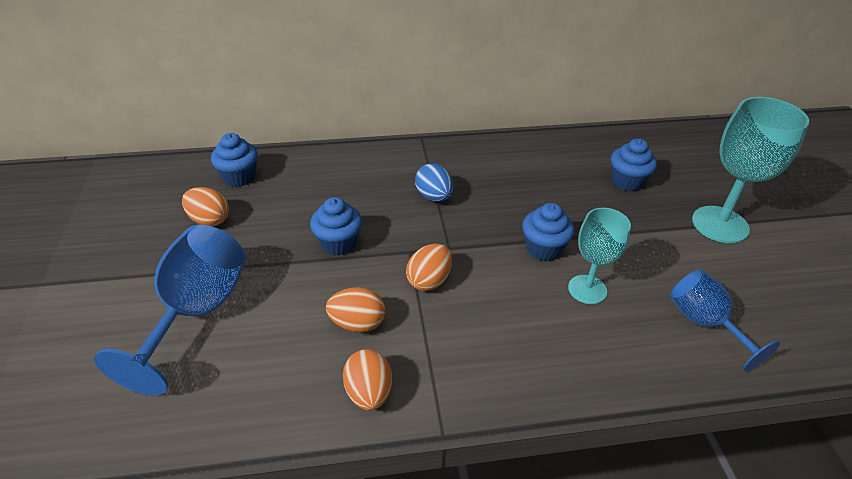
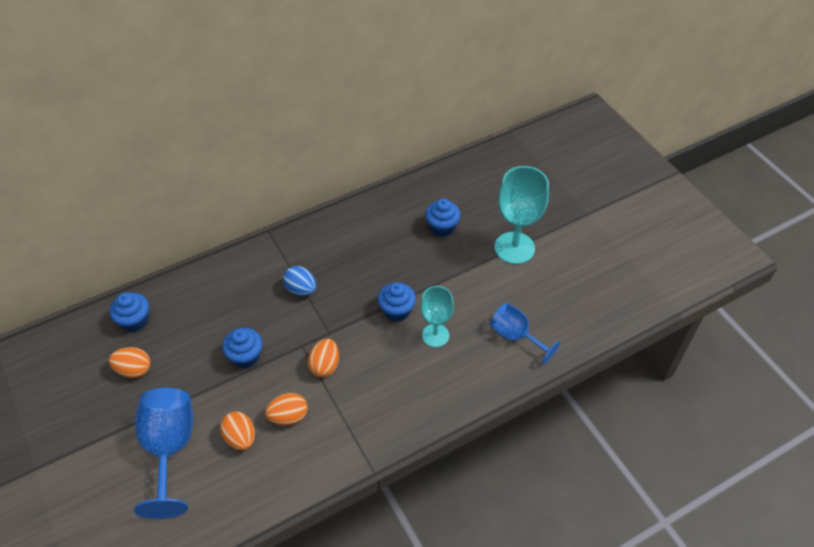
camera: 20 degrees left, 10 degrees up
orange egg [343,349,392,410] -> orange egg moved to [220,412,255,450]

